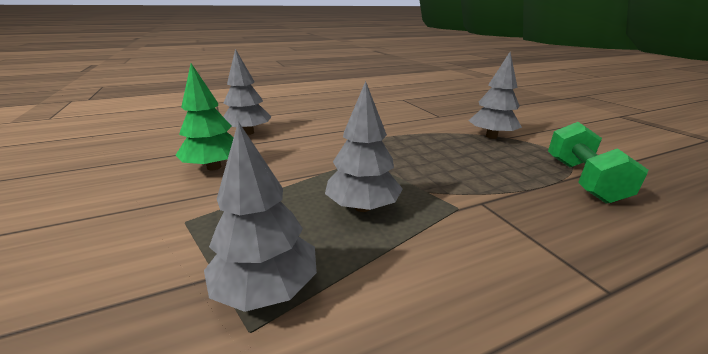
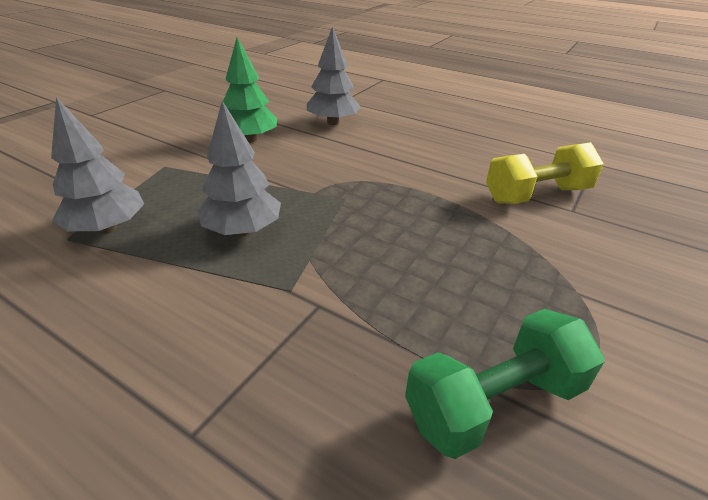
camera: 55 degrees right, 10 degrees up
grey tree [468,52,522,139] -> none
none -> yellow dumbbell [486,142,604,204]

